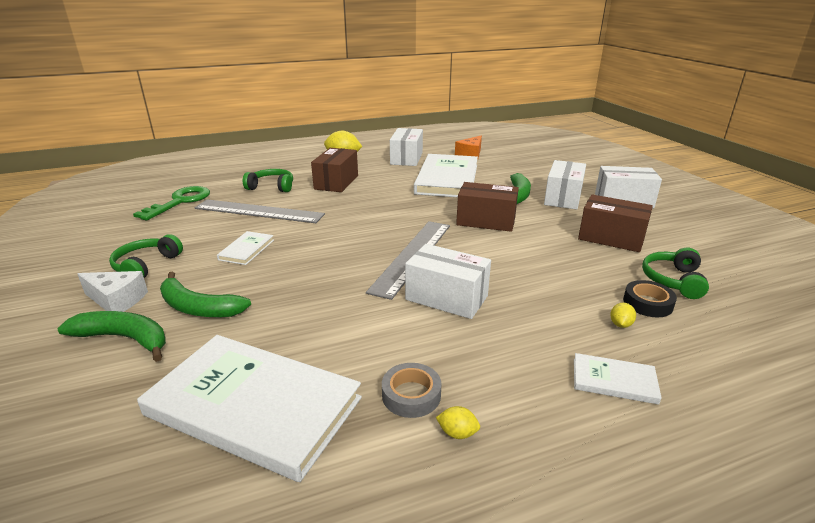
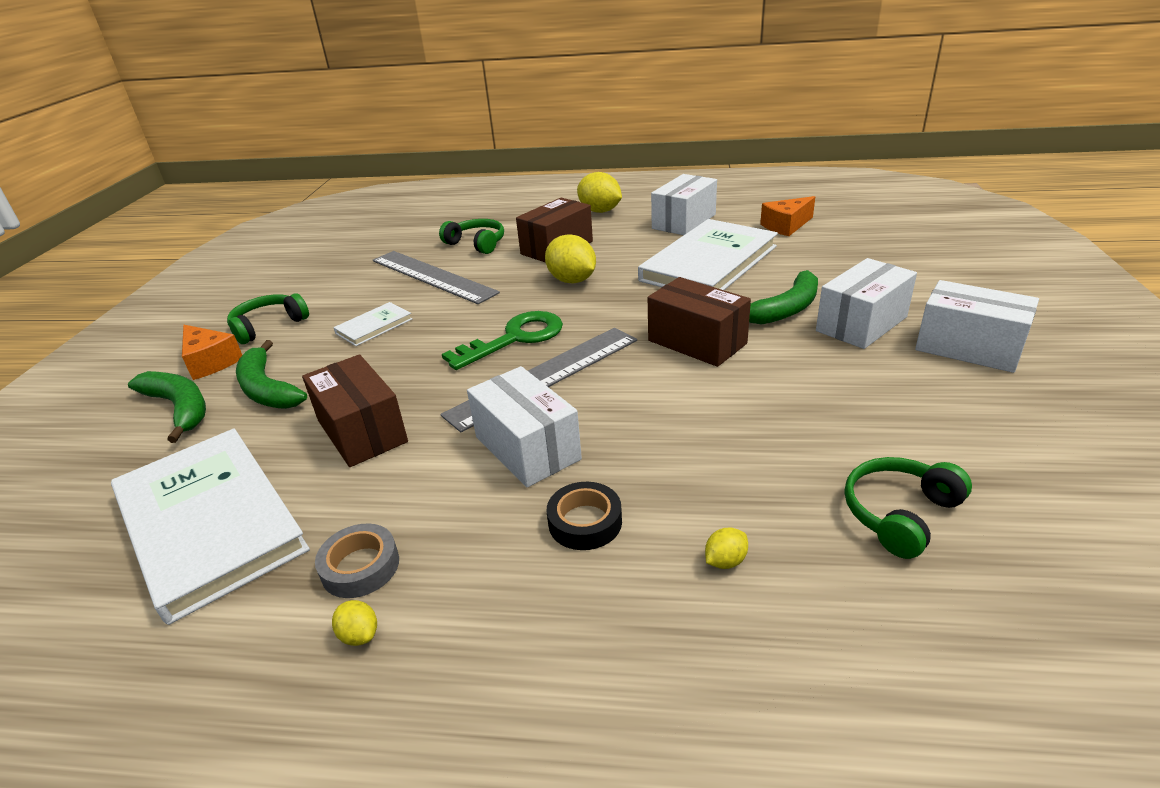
camera: 30 degrees right, 5 degrees up
white cheese [77,271,148,312] -> orange cheese [182,325,242,380]
green key [133,186,210,221] -> green key moved to [442,311,563,370]
white book [574,353,662,405] -> none
brown box [578,195,653,252] -> brown box moved to [302,354,408,467]
black tape [623,280,677,317] -> black tape moved to [547,482,622,550]
none -> yellow lemon [545,234,596,283]

